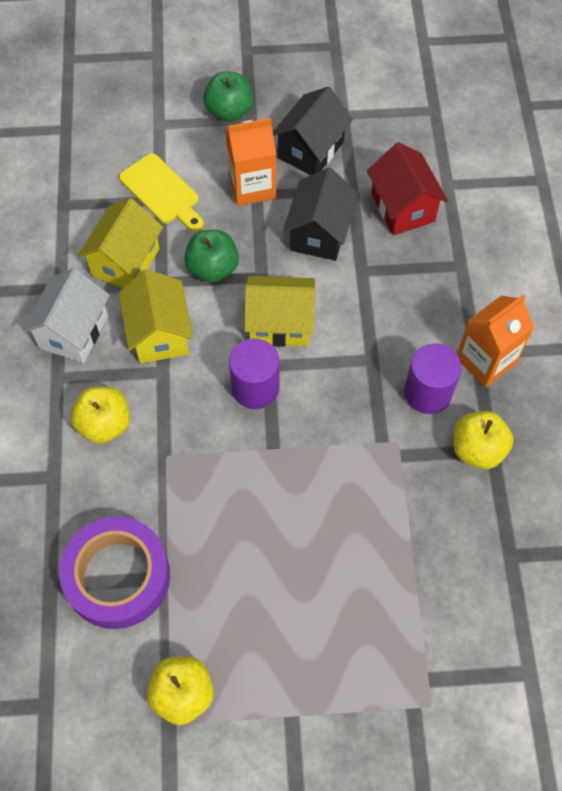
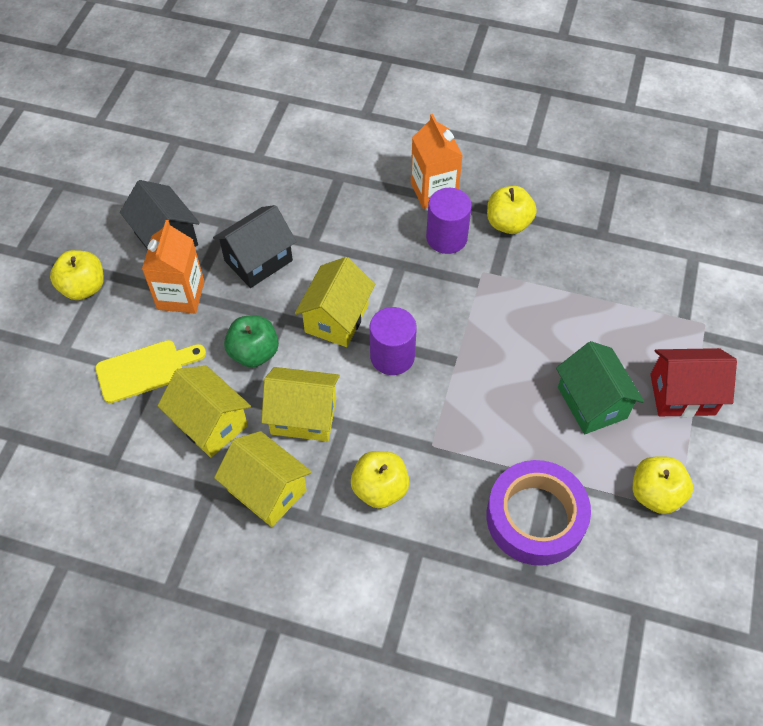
camera: 70 degrees left, 5 degrees down
white house [22,268,110,363] -> yellow house [214,431,312,527]
green apple [203,72,254,122] -> yellow apple [50,250,104,300]
black house [283,168,358,261] -> black house turned 75 degrees counterclockwise [213,205,296,288]
red house [367,142,448,235] -> red house moved to [650,348,737,417]
none -> green house [556,341,644,434]

